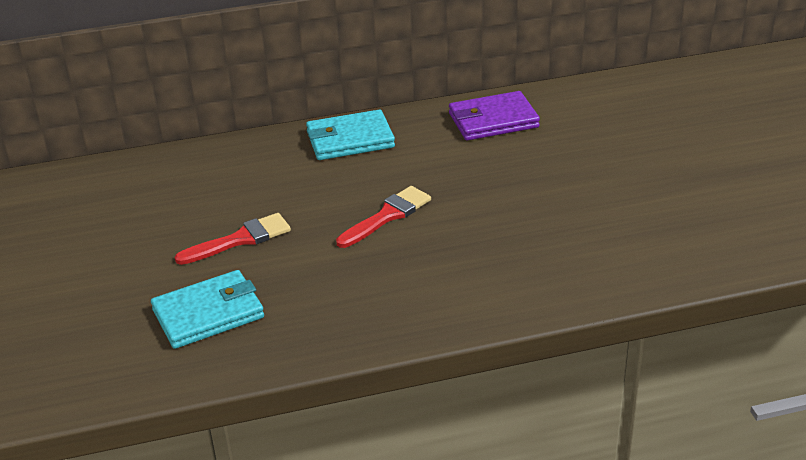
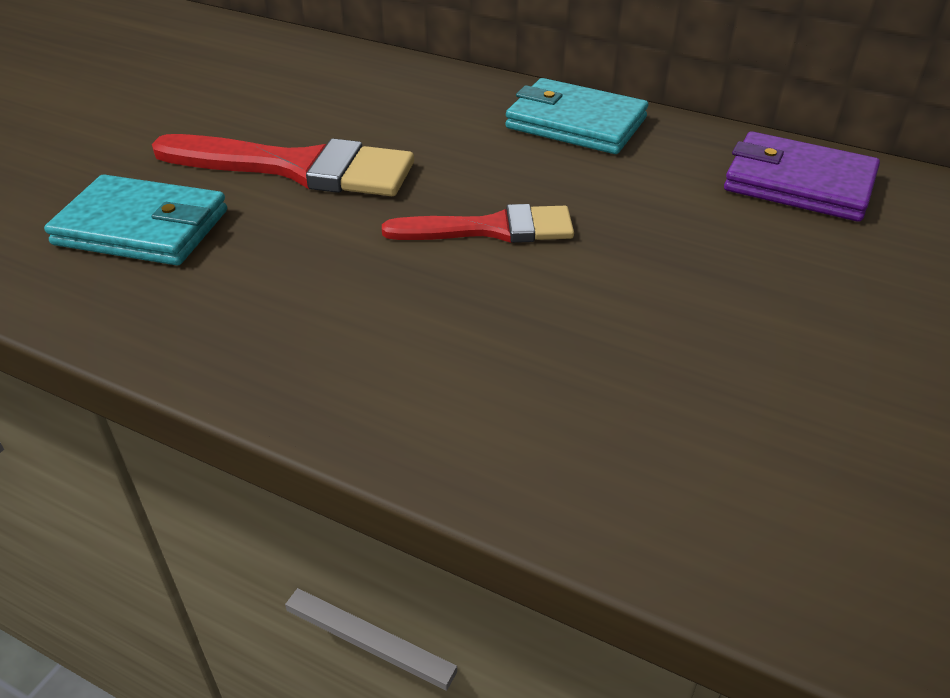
camera: 40 degrees right, 5 degrees up
red brush [175,213,291,265] -> red brush [152,134,414,196], size x1.56

